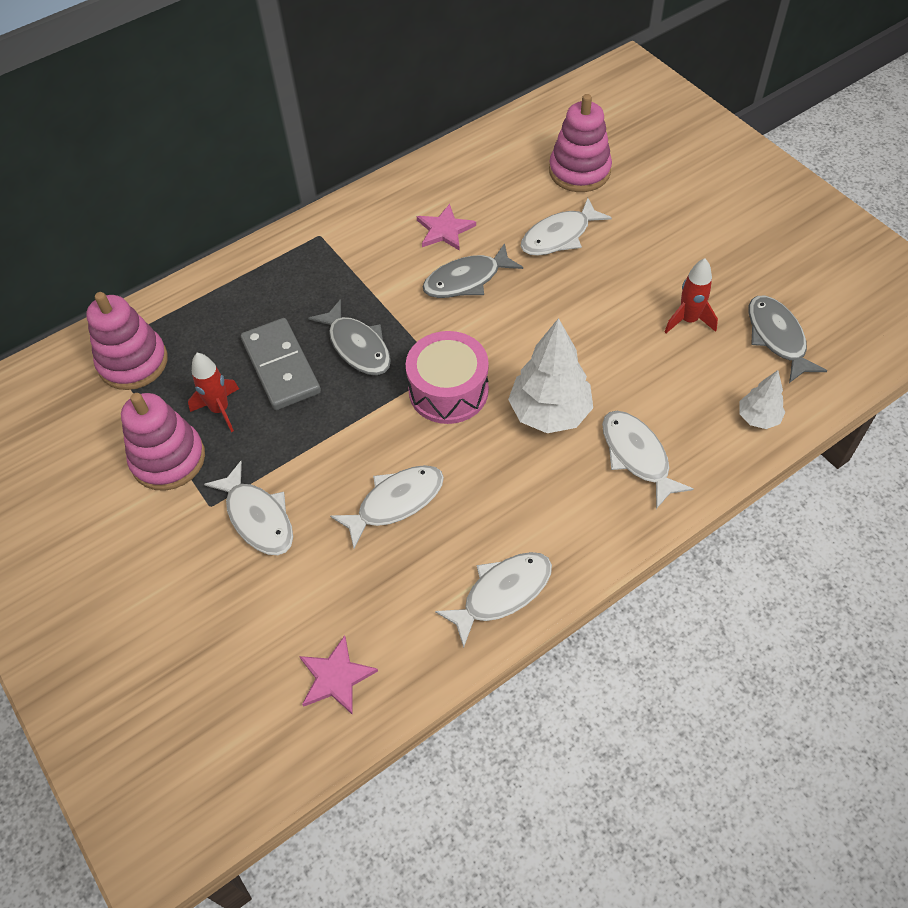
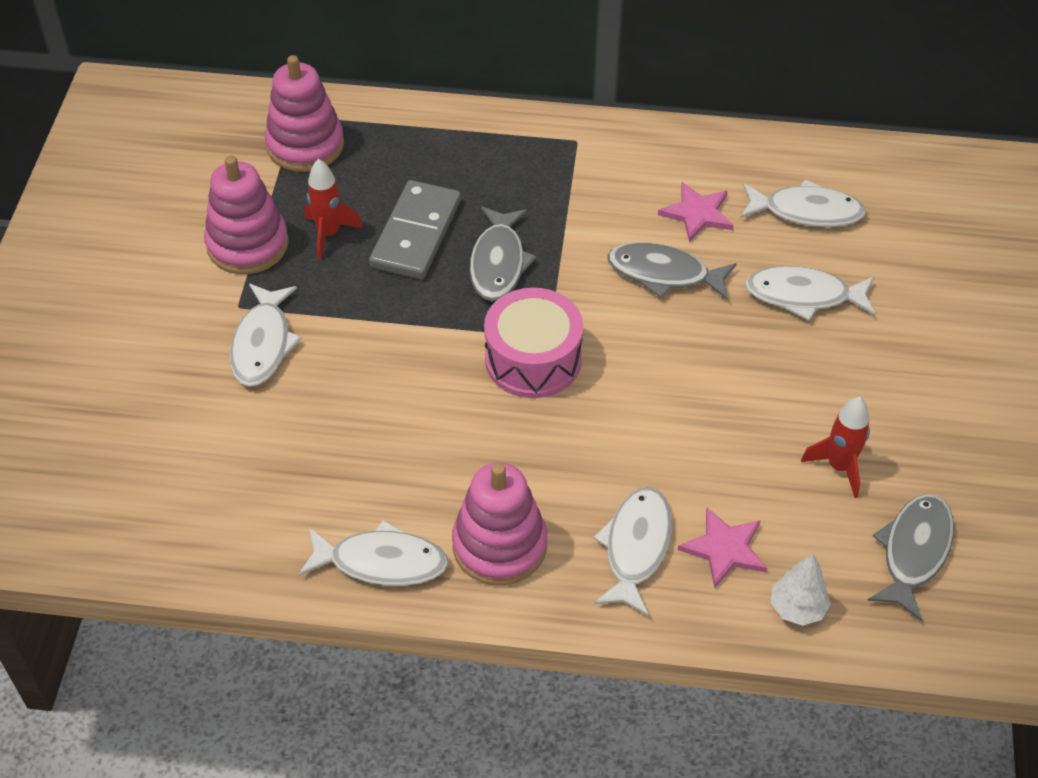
camera: 40 degrees right, 5 degrees down
pink star [299,635,378,715] -> pink star moved to [678,508,767,588]
white fish [330,465,444,548] -> white fish moved to [741,179,866,227]
white tree [508,318,593,433] -> none
pink stacking toy [549,94,612,192] -> pink stacking toy moved to [452,463,547,585]

